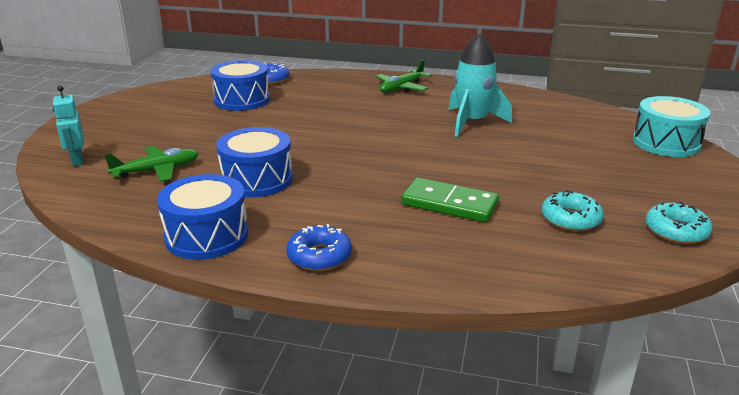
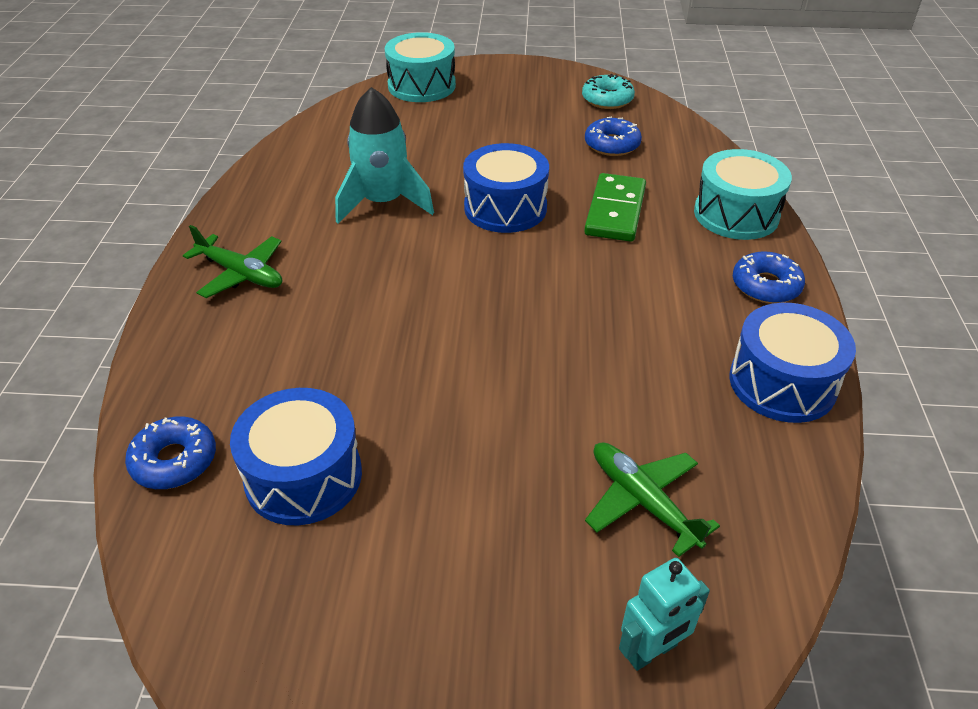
camera: 100 degrees left, 15 degrees up
blue drum [216,127,293,197] -> blue drum moved to [463,143,549,233]
turquoise donut [542,190,604,231] -> blue donut [585,117,642,156]
none -> turquoise drum [694,149,792,240]

